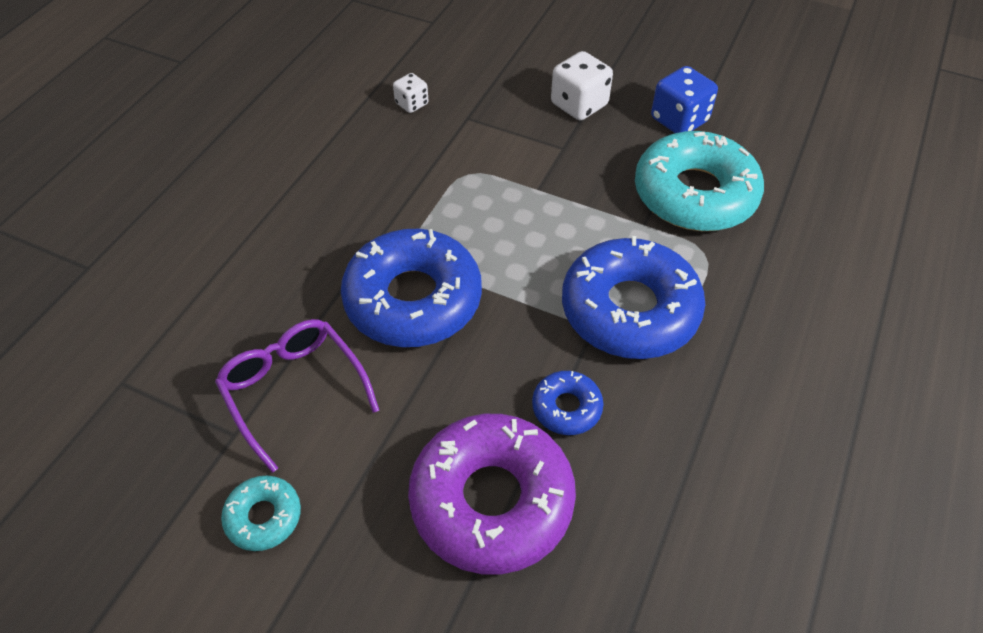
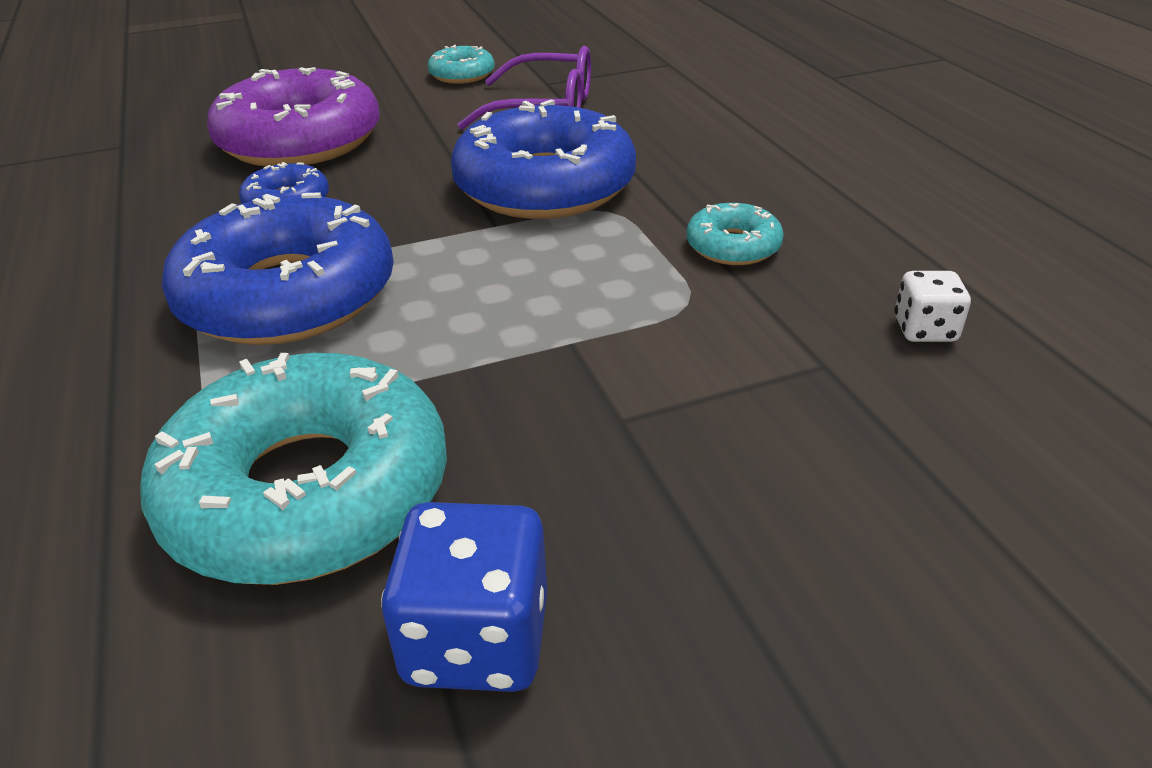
camera: 135 degrees right, 15 degrees down
white dice [551,51,613,120] -> none
none -> turquoise donut [686,203,784,265]

